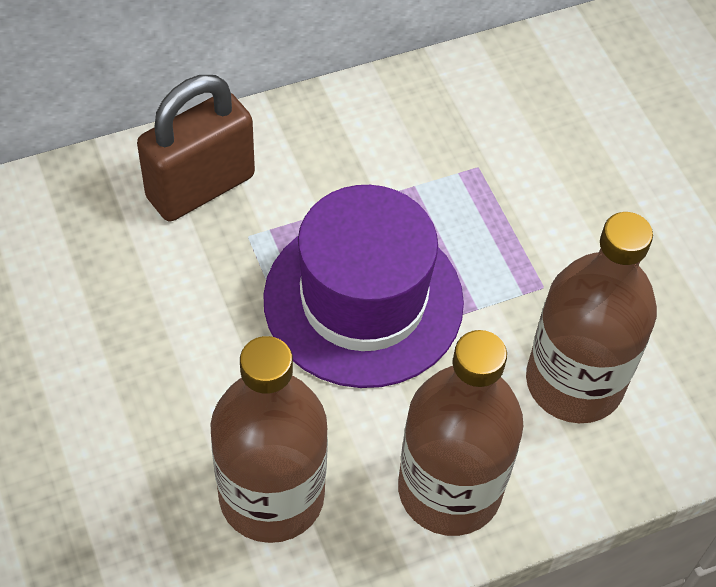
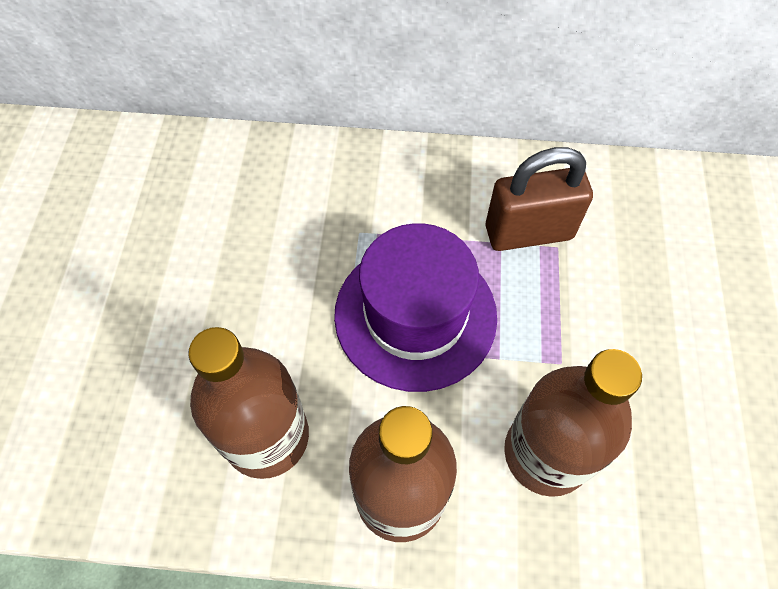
camera: 30 degrees right, 5 degrees up
brown padlock [137,75,255,221] -> brown padlock moved to [486,147,593,251]

